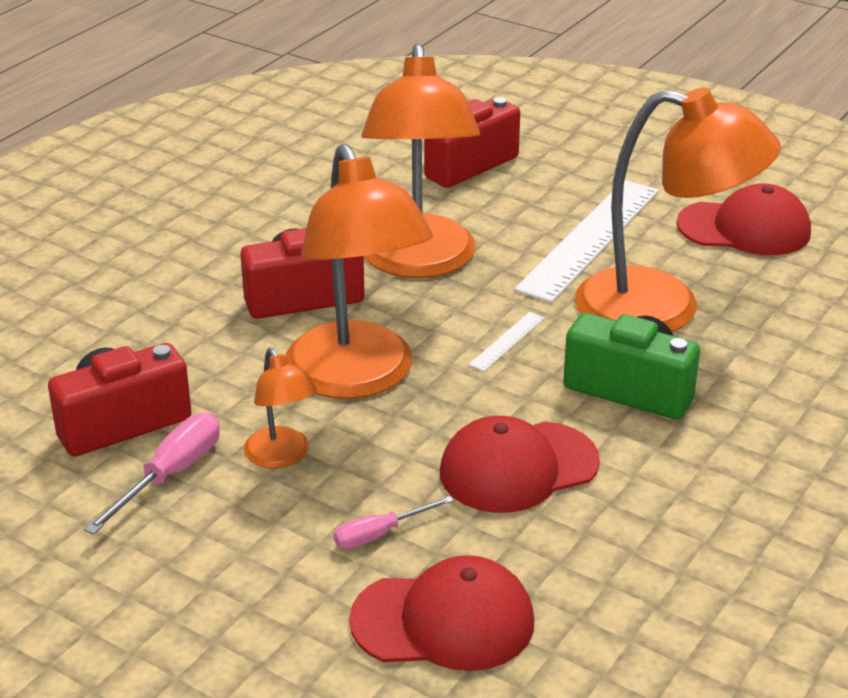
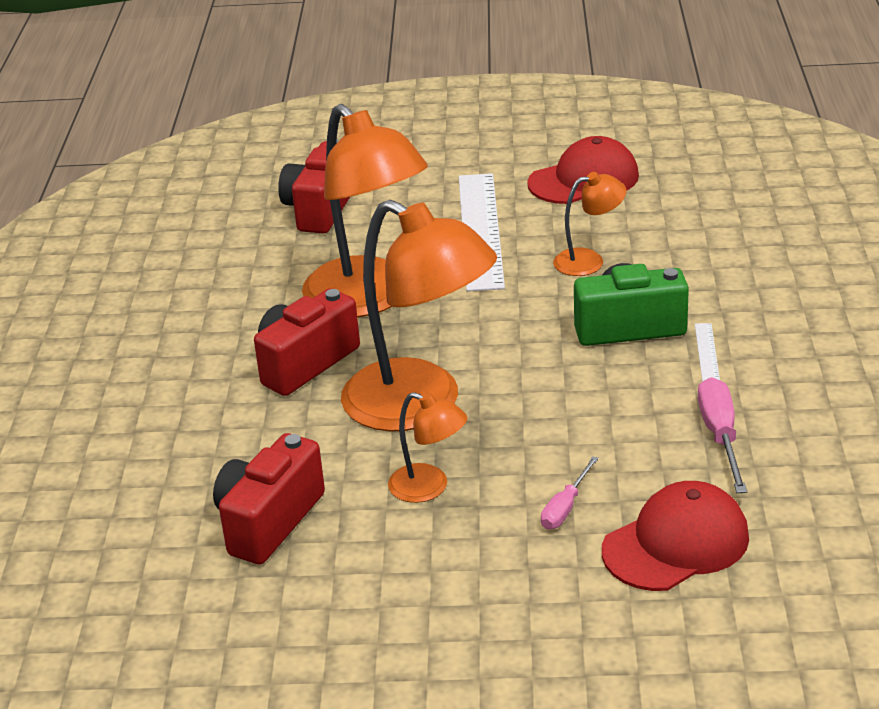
camera: 30 degrees left, 0 degrees up
pink screwdriver [84,413,220,535] -> pink screwdriver moved to [698,377,747,493]
red cap [440,416,600,513] -> none
white ruler [469,312,545,371] -> white ruler moved to [695,323,720,382]
orange lamp [575,88,781,332] -> orange lamp [553,172,627,276], size x0.47

